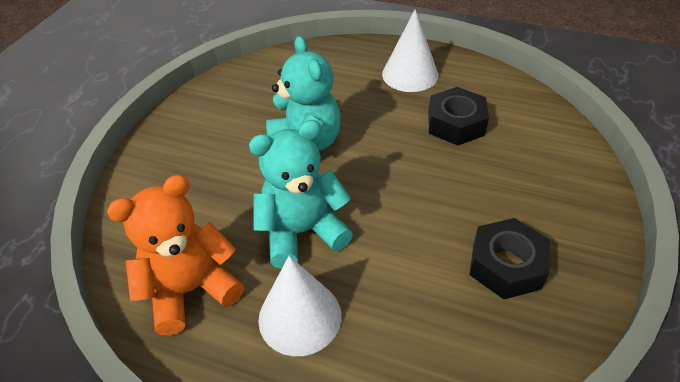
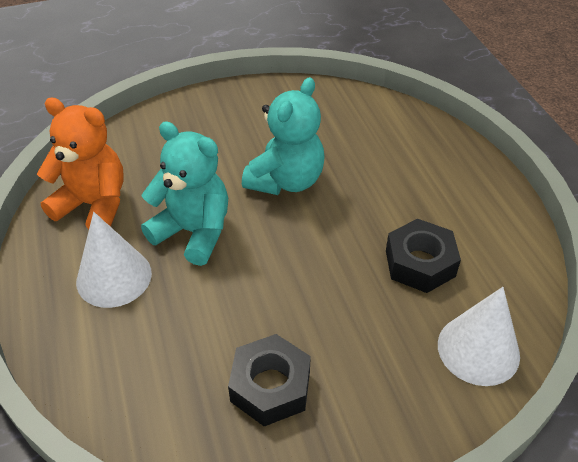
camera: 50 degrees right, 0 degrees up
white cone [382,9,438,92] -> white cone moved to [438,287,520,386]

